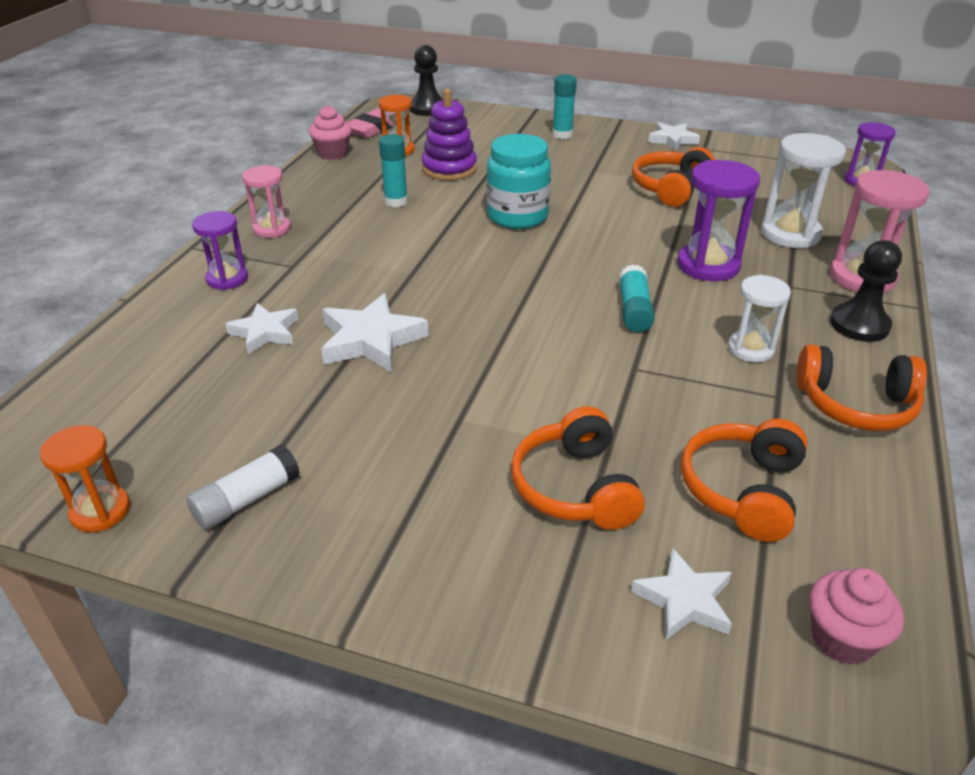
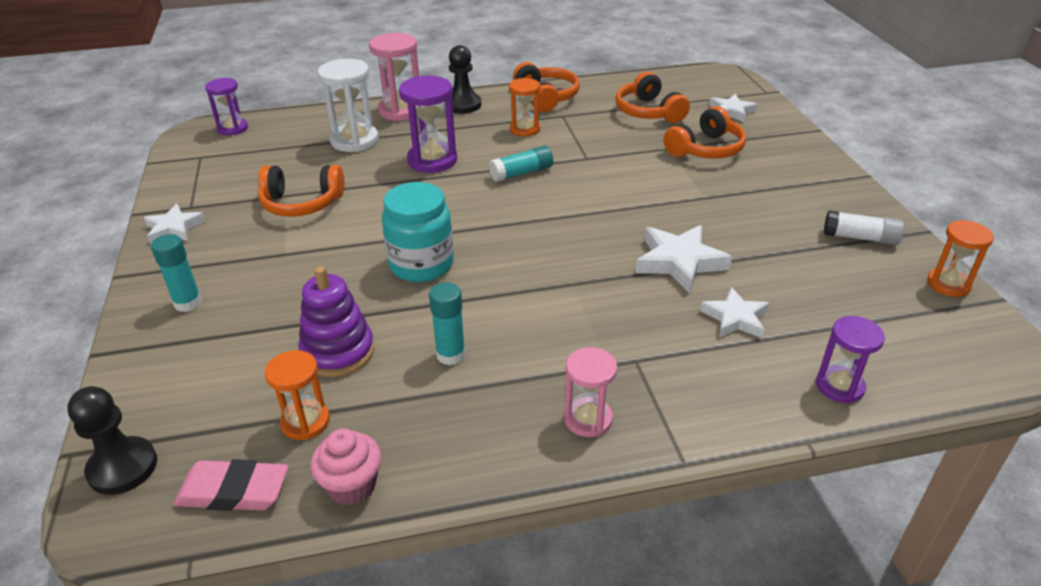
camera: 120 degrees left, 0 degrees up
purple hourglass [192,211,248,290] -> purple hourglass moved to [816,316,885,403]
orange headphones [681,419,808,542] -> orange headphones turned 75 degrees clockwise [615,72,690,123]
white hourglass [728,275,791,362] -> orange hourglass [509,78,540,136]
pink cupcake [809,568,904,665] -> none

